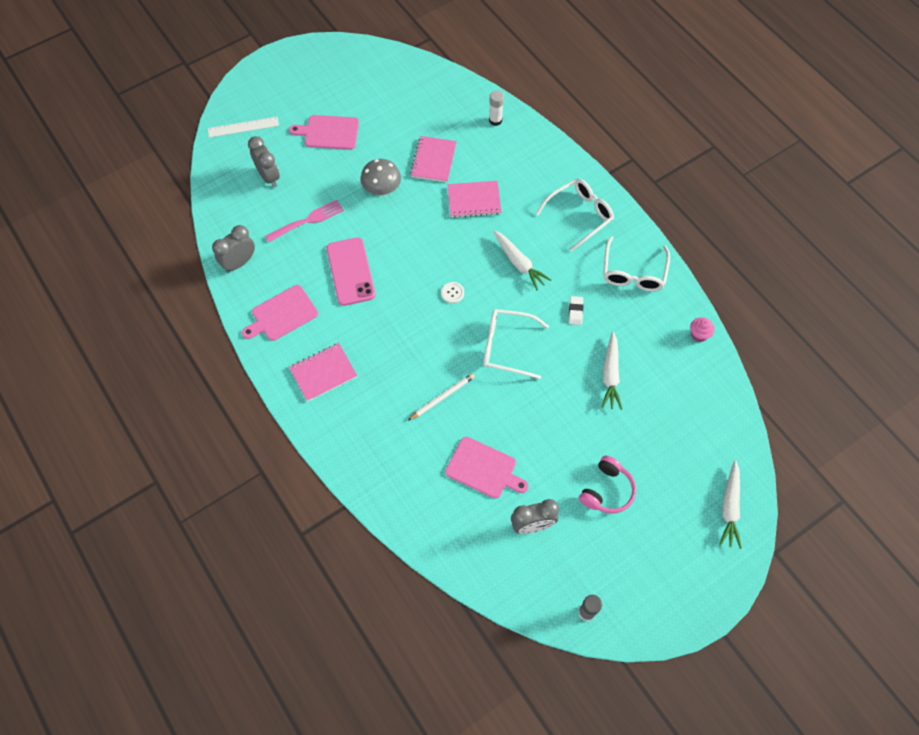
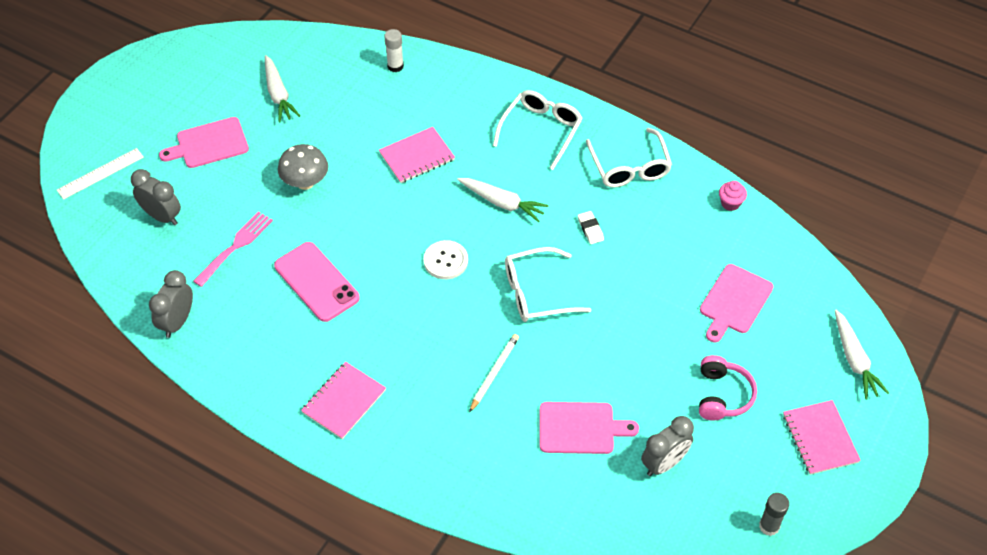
camera: 25 degrees left, 10 degrees down
pink cutting board [242,285,318,341] -> pink cutting board moved to [700,264,773,342]
pink notebook [410,136,457,182] -> pink notebook moved to [783,400,861,475]
white button [441,282,464,304] -> white button [424,240,468,279], size x1.56
white carrot [601,331,622,410] -> white carrot moved to [265,55,300,122]

